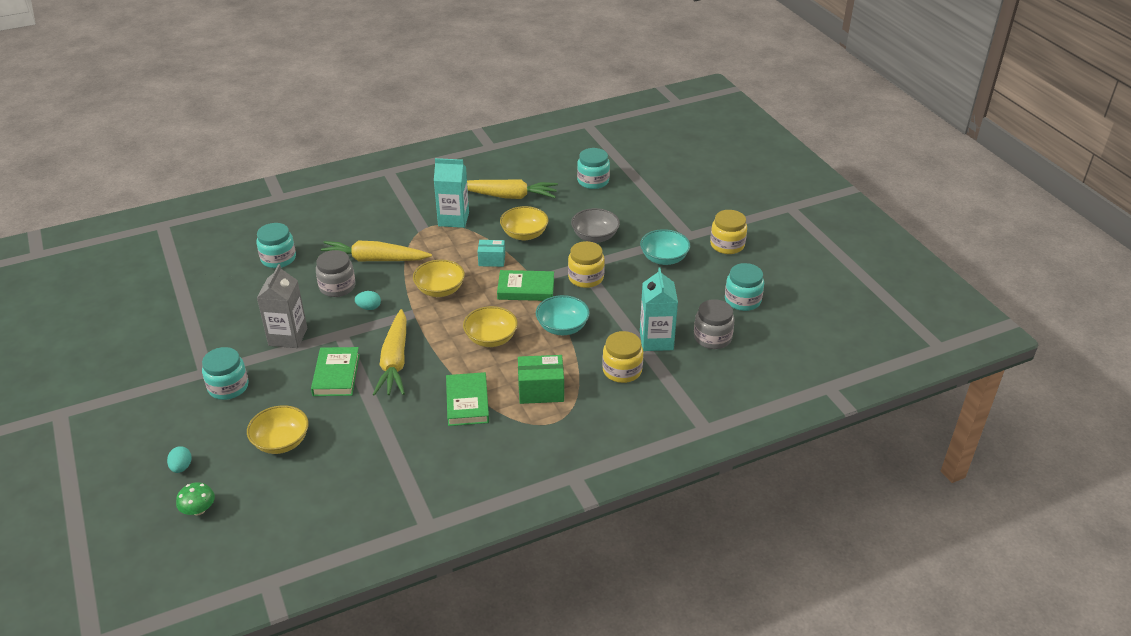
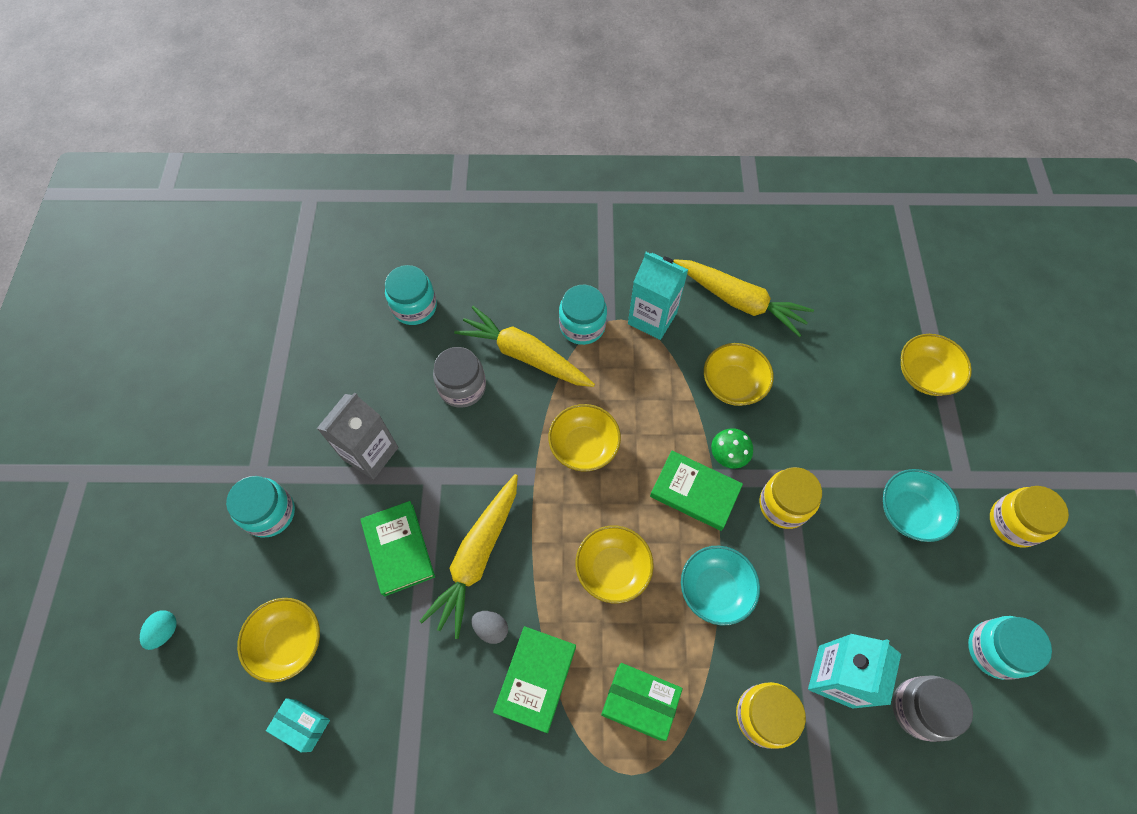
camera: 25 degrees right, 25 degrees up
green mushroom [176,482,215,516] -> green mushroom moved to [711,428,753,469]
green book [311,347,360,396] -> green book turned 45 degrees counterclockwise [360,501,435,596]
turquoise egg [355,291,381,310] -> none
turquoise box [478,240,505,267] -> turquoise box moved to [266,698,330,752]
grey bowl [571,208,620,243] -> none
turquoise jar [577,148,610,189] -> turquoise jar moved to [559,285,607,345]
none -> grey egg [471,611,508,644]
none -> yellow bowl [901,334,972,396]

